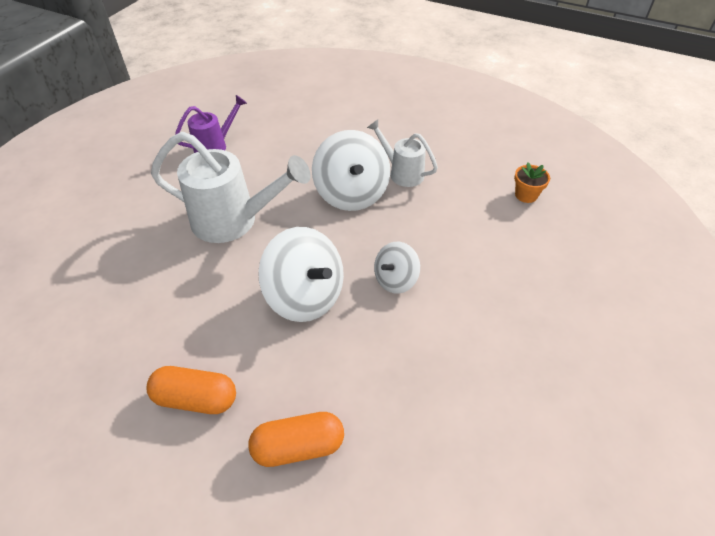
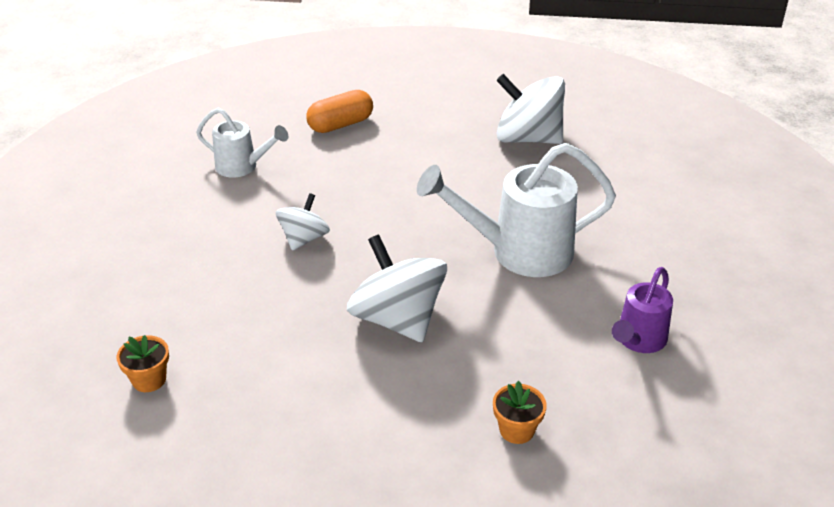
camera: 160 degrees right, 10 degrees down
orange capsule [146,366,236,414] -> none
white spinning top [258,227,344,322] -> white spinning top moved to [496,74,565,144]
white watering can [367,119,438,187] -> white watering can moved to [196,108,288,178]
none -> orange flower pot [493,381,547,444]

